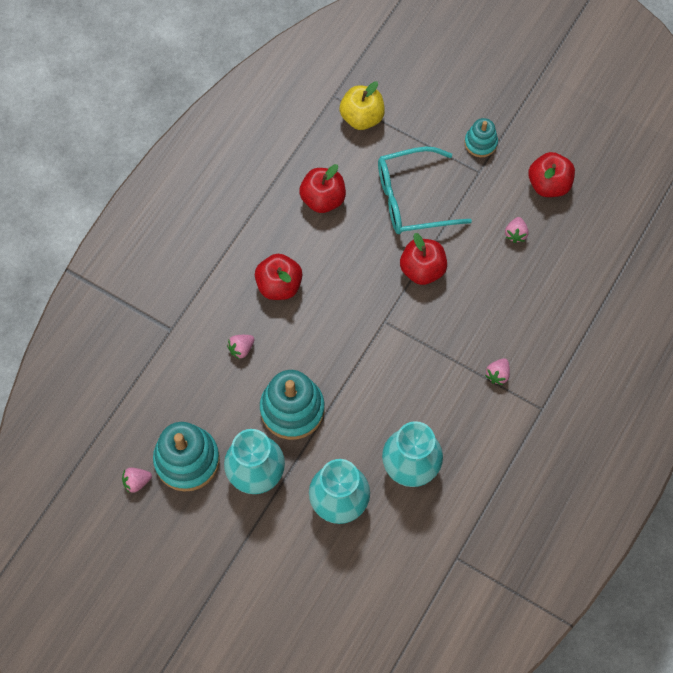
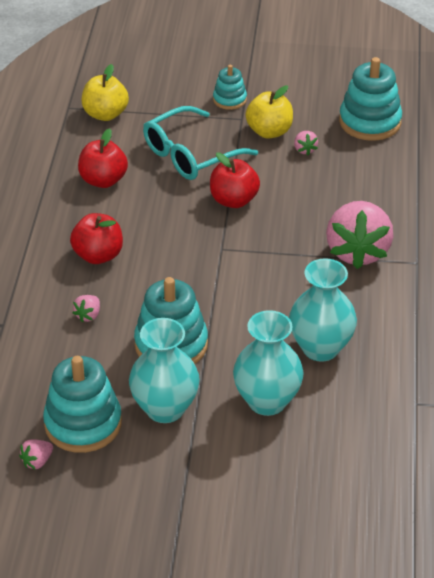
camera: 25 degrees left, 25 degrees down
pink strawberry [485,358,510,385] -> pink strawberry [326,201,393,269], size x2.50
red apple [528,152,575,197] -> none
none -> yellow apple [246,85,293,139]
none -> turquoise stacking toy [339,57,402,141]

